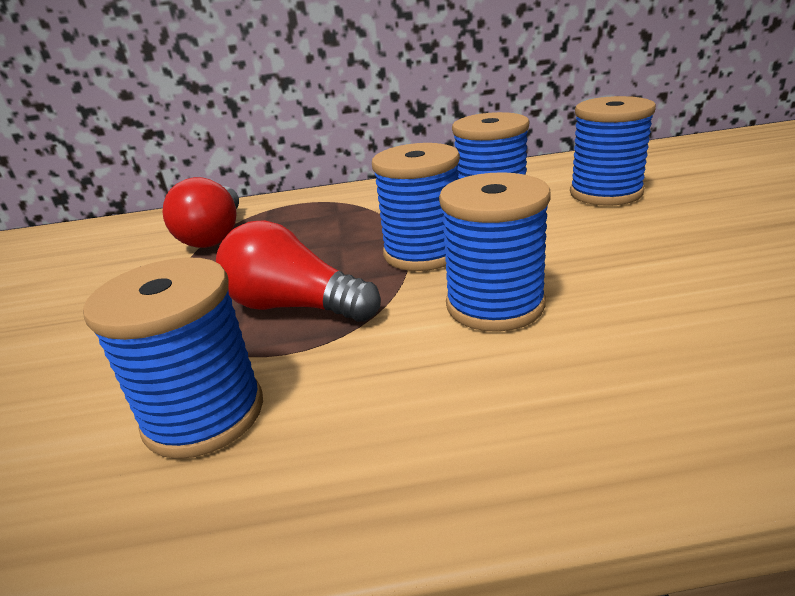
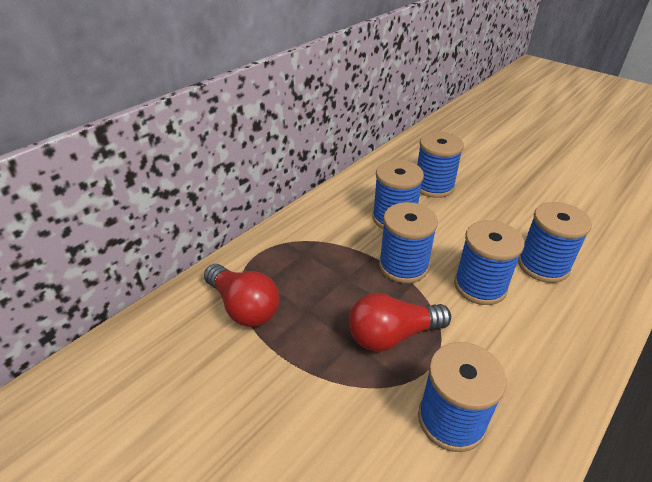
camera: 45 degrees left, 10 degrees up
none -> blue spool [518,202,592,283]

